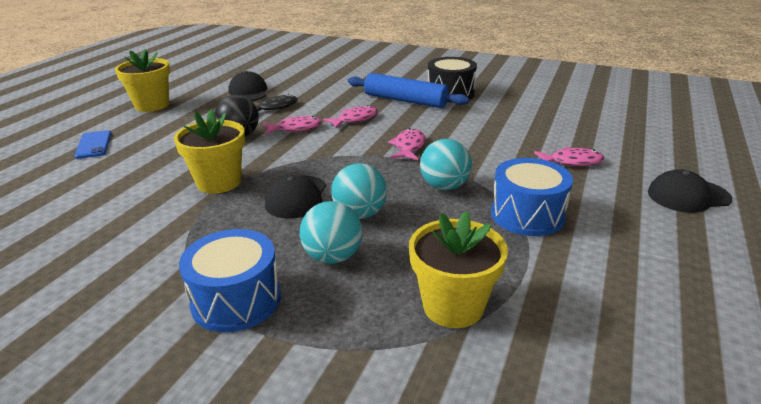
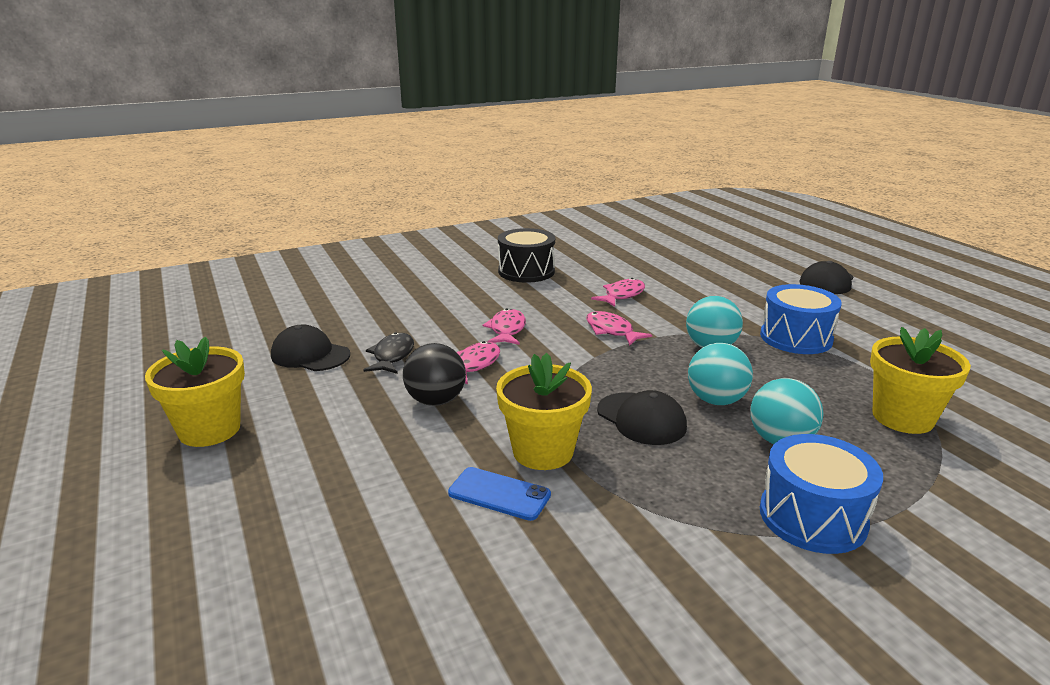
camera: 50 degrees left, 5 degrees down
blue phone [74,130,111,159] -> blue phone moved to [448,467,551,521]
blue rolling pin [348,73,469,108] -> none
pink fish [534,147,605,166] -> pink fish moved to [591,278,645,307]

